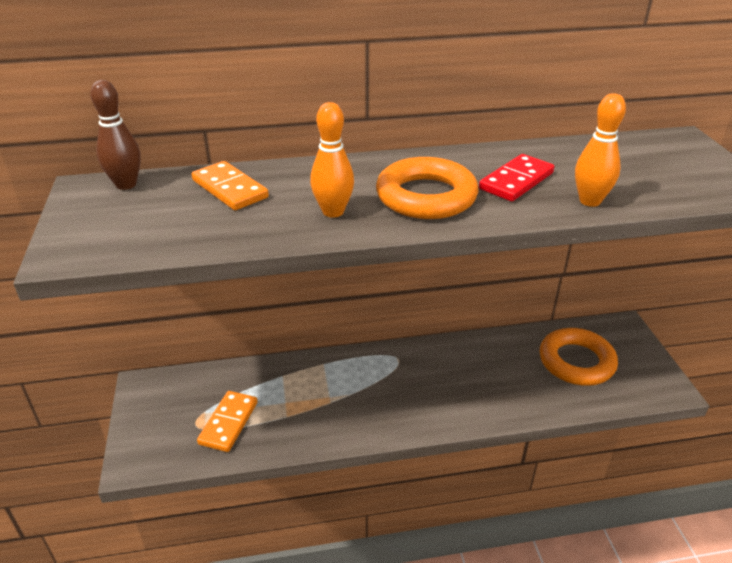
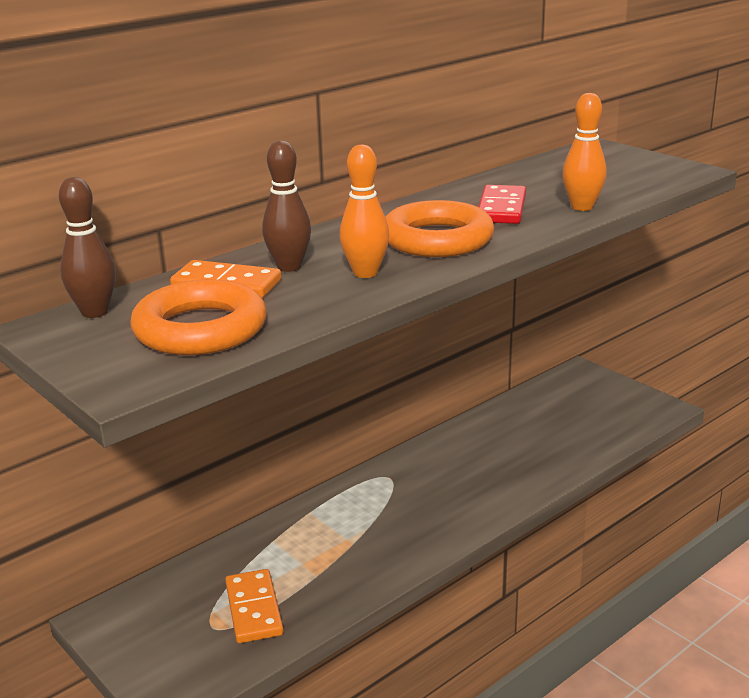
camera: 30 degrees left, 10 degrees down
orange ring [540,328,618,386] -> orange ring moved to [130,279,267,355]
none -> brown bowling pin [262,141,311,272]

